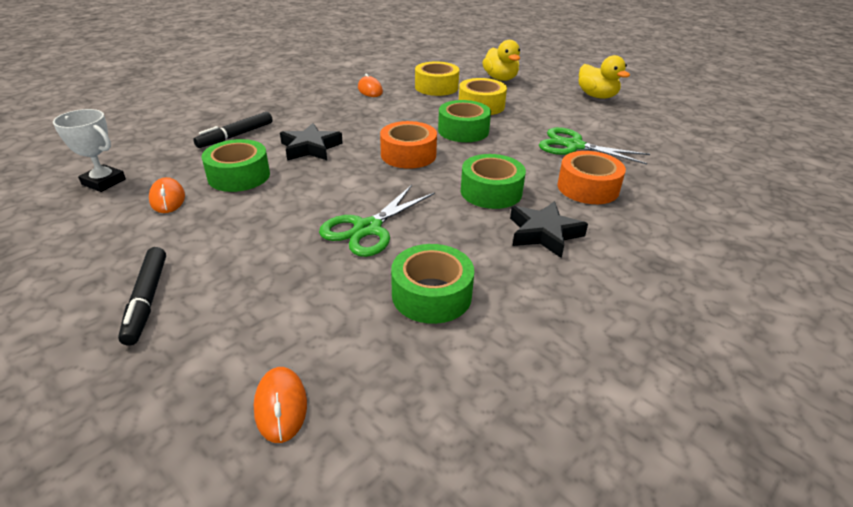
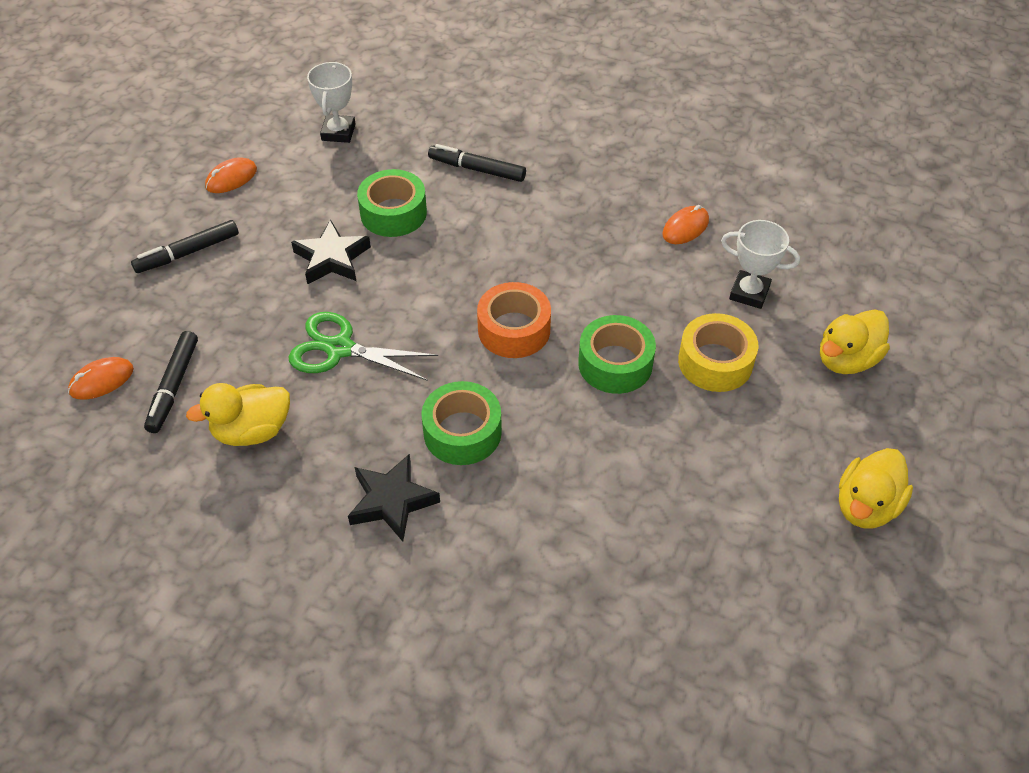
camera: 70 degrees right, 15 degrees up
orange mouse [149,177,185,213] -> orange mouse moved to [205,157,257,193]
black star [280,123,343,161] -> black star moved to [291,220,371,285]
green tape [391,244,474,324] -> yellow duck [186,383,290,446]
yellow tape [415,61,459,96] -> white trophy [721,220,800,309]
green scissors [539,127,650,165] -> none
orange tape [558,151,626,204] -> none
none -> black marker [144,331,198,433]

